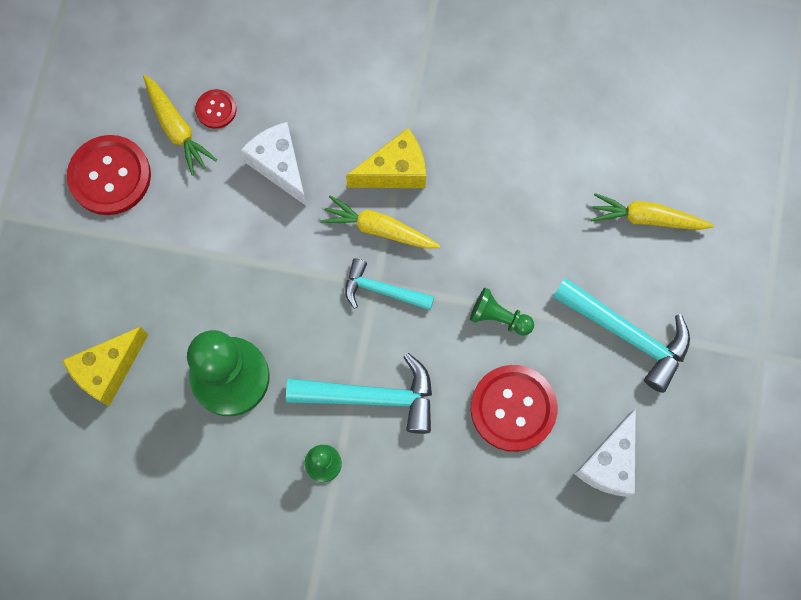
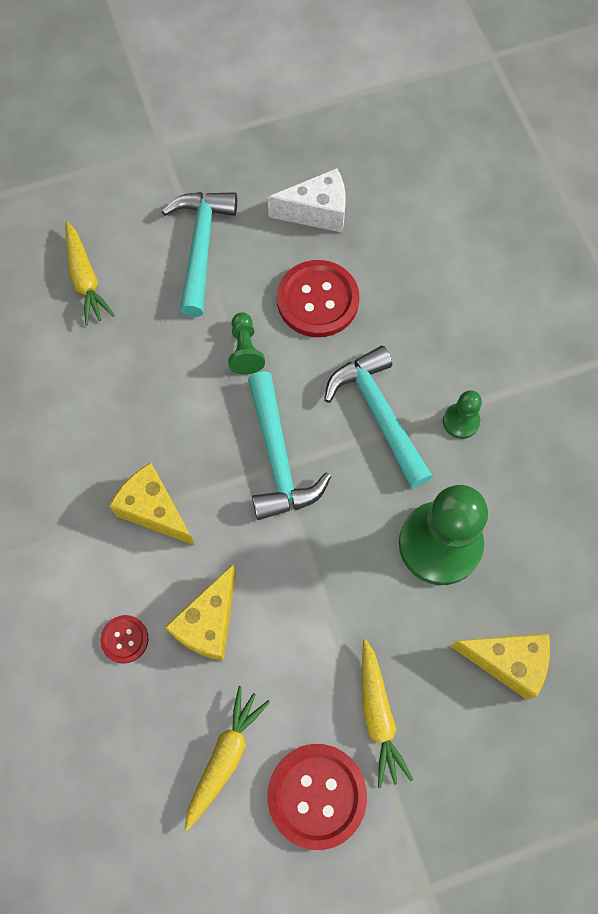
camera: 120 degrees left, 5 degrees down
red button [195,89,236,129] -> red button moved to [100,615,148,664]
white cheese [241,122,307,206] -> yellow cheese [165,565,236,661]
yellow carrot [320,195,440,249] -> yellow carrot moved to [362,639,413,788]
turquoise hammer [345,258,435,310] -> turquoise hammer [248,371,331,520], size x1.58

